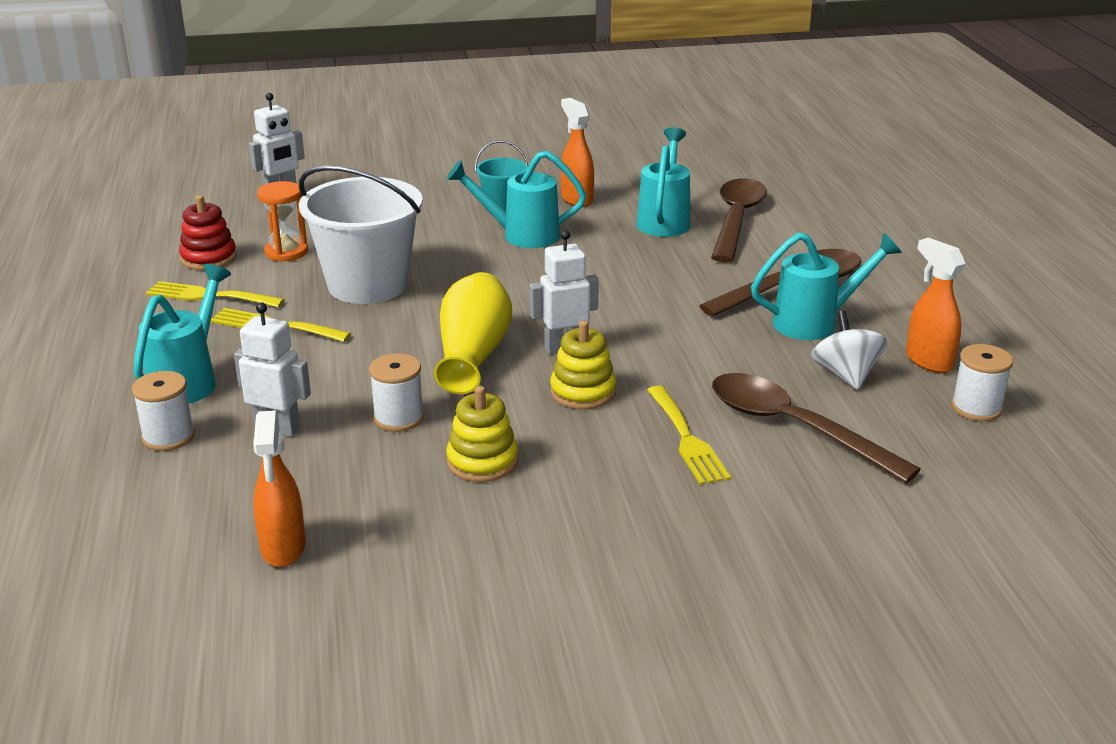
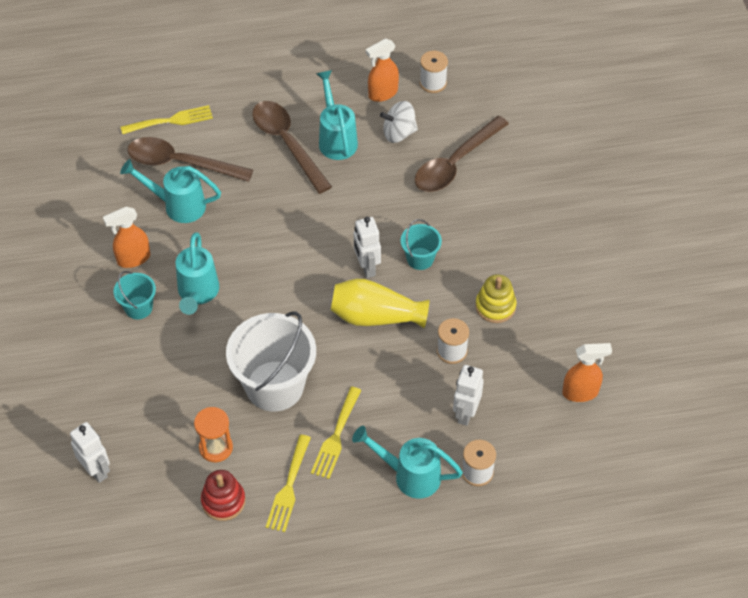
camera: 90 degrees left, 25 degrees up
yellow stacking toy [550,320,616,409] -> turquoise bucket [401,219,442,270]
yellow fork [647,386,731,485] -> yellow fork moved to [121,105,213,134]

